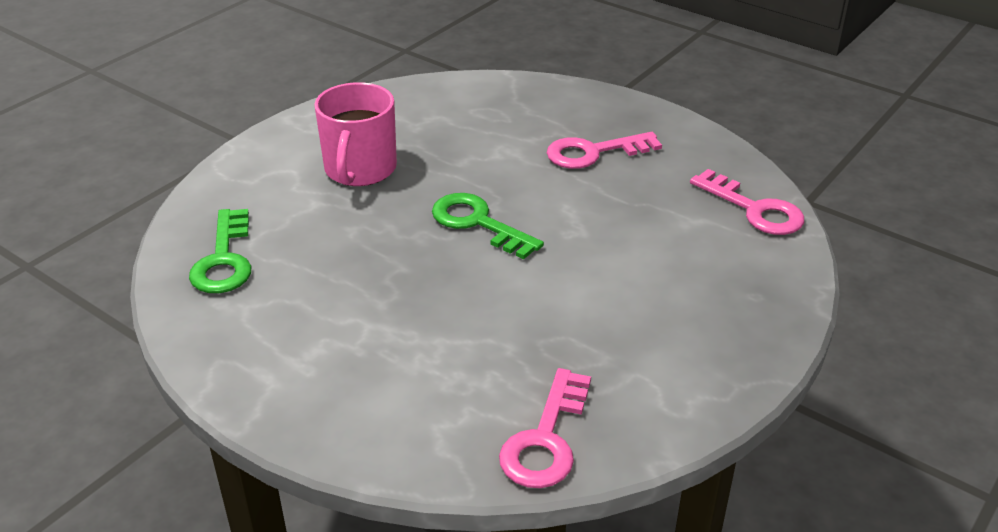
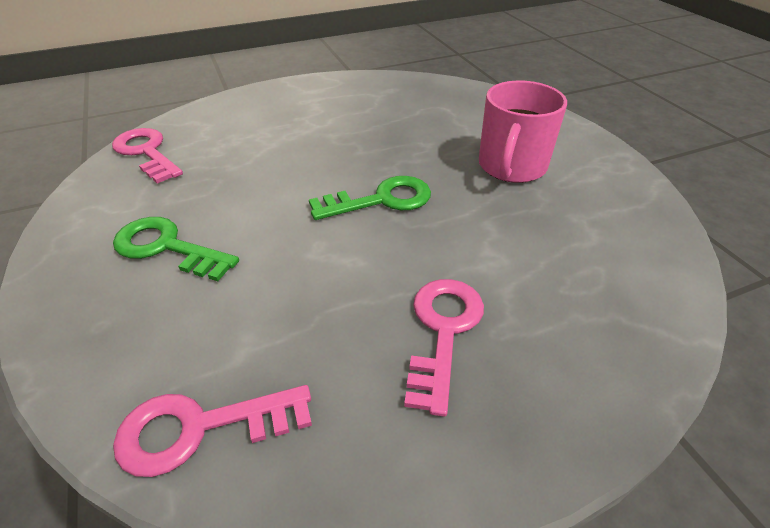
camera: 120 degrees right, 5 degrees up
green key [189,209,251,293] -> green key moved to [113,217,239,281]
pink mug [314,82,397,186] -> pink mug turned 105 degrees counterclockwise [479,80,567,183]

